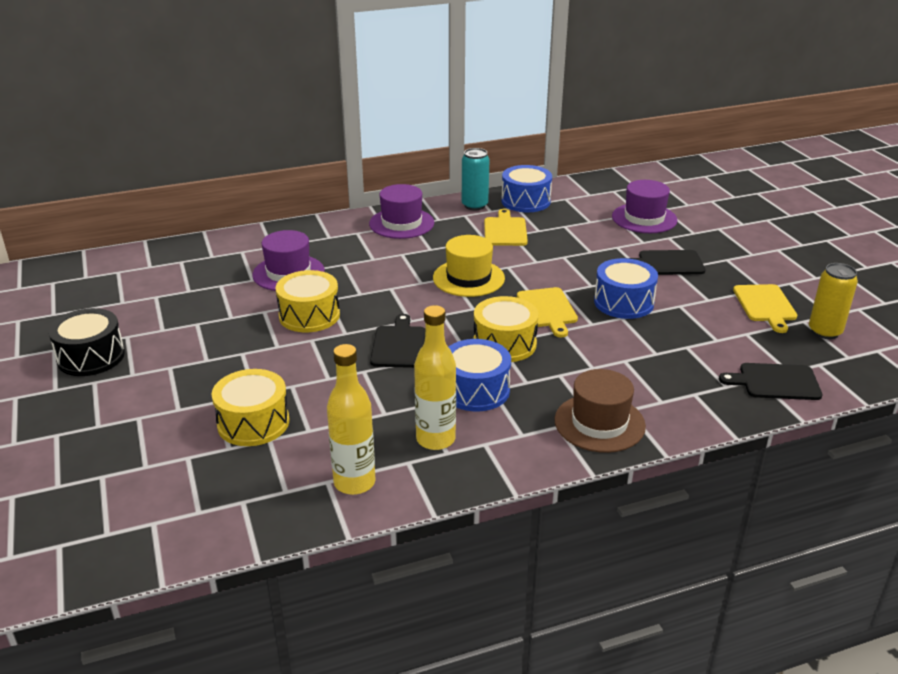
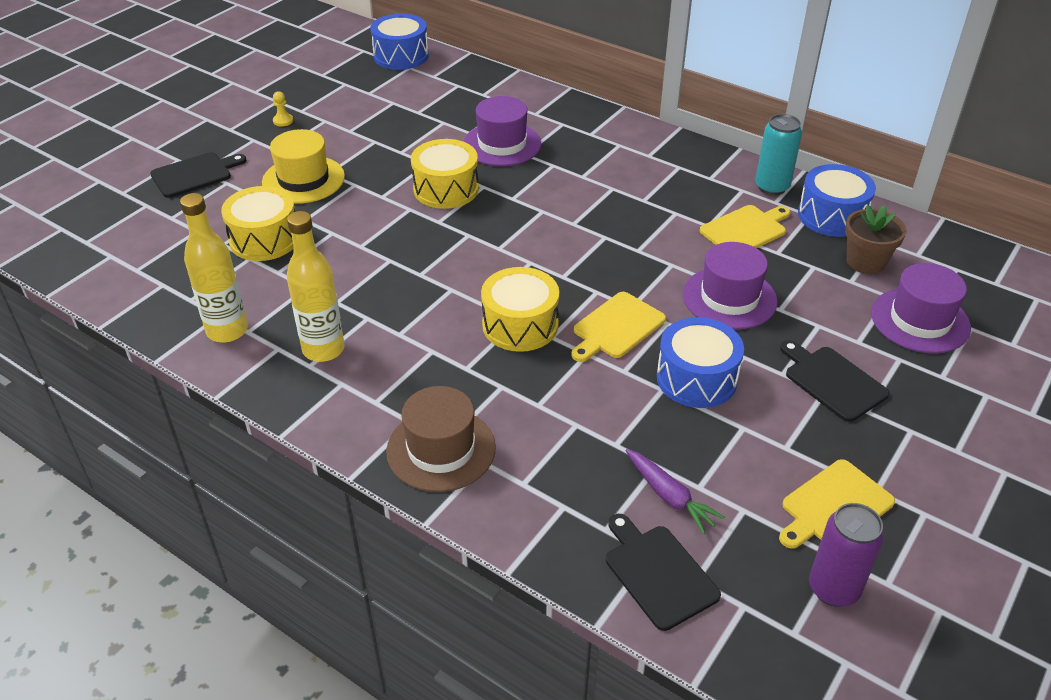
camera: 55 degrees right, 10 degrees up
black drum [48,308,125,376] -> yellow pawn [273,91,293,126]
purple hat [369,184,434,239] -> purple hat moved to [683,242,778,330]
black cutting board [370,314,425,368] -> black cutting board moved to [150,152,247,198]
yellow hat [433,235,505,297] -> yellow hat moved to [262,129,345,204]
blue drum [449,339,511,411] -> blue drum moved to [370,14,429,70]
yellow can [809,263,858,339] -> purple can [809,503,884,607]
none -> purple carrot [625,449,725,534]
none -> brown flower pot [845,205,906,274]

